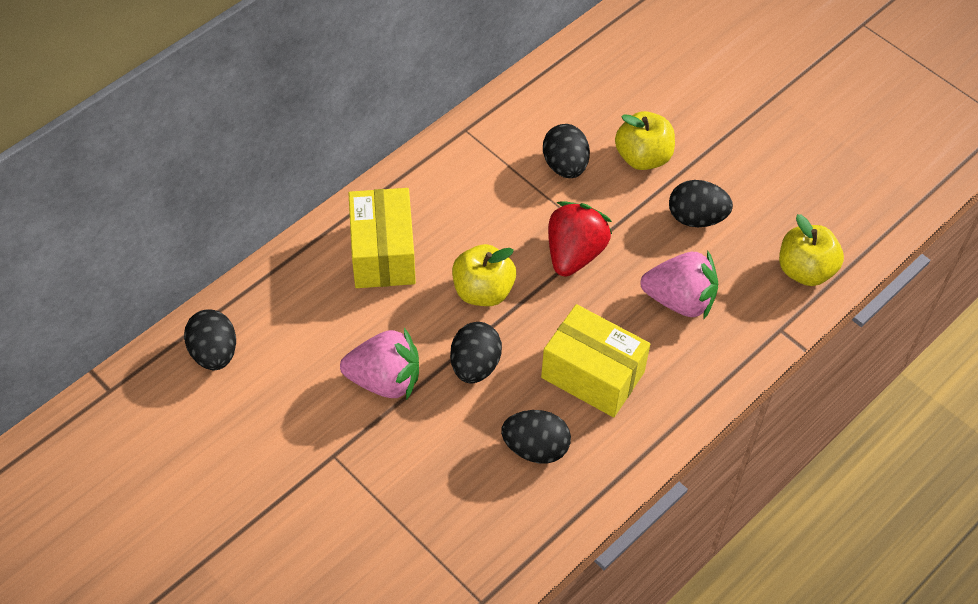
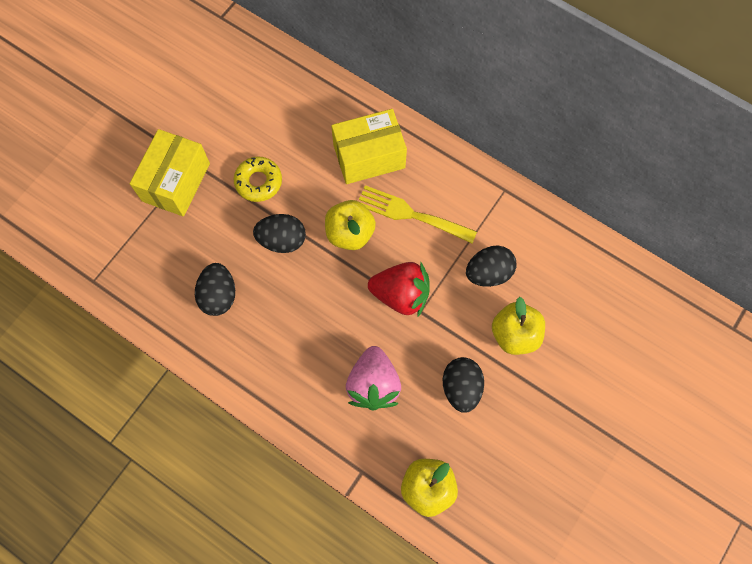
camera: 80 degrees right, 15 degrees up
black egg [184,309,236,370] -> none
pink strawberry [340,328,419,400] -> yellow donut [234,157,282,202]
yellow box [541,304,650,417] -> yellow box moved to [130,129,210,217]
none -> yellow fork [359,185,477,243]

